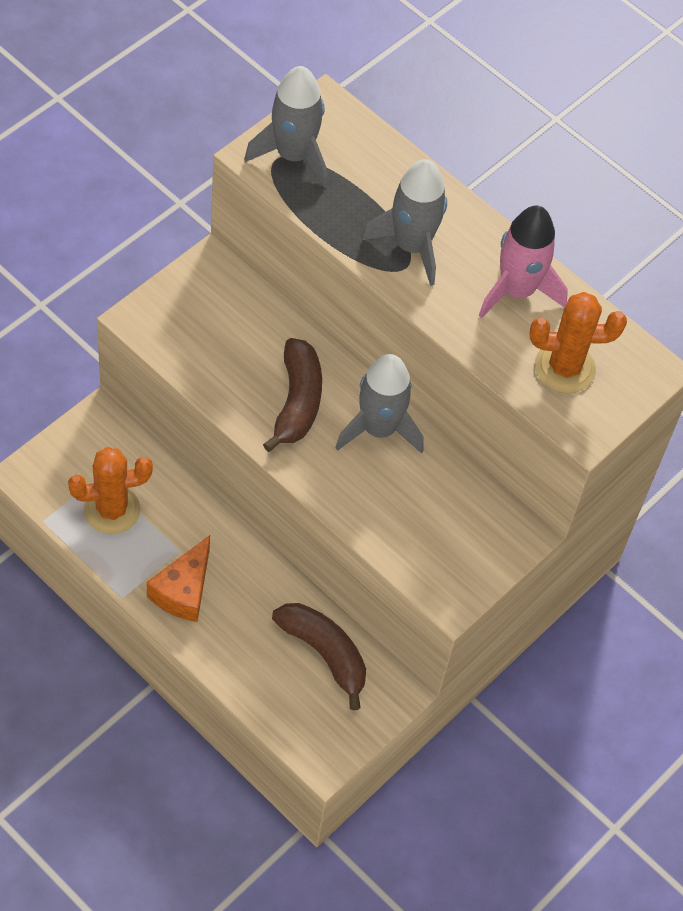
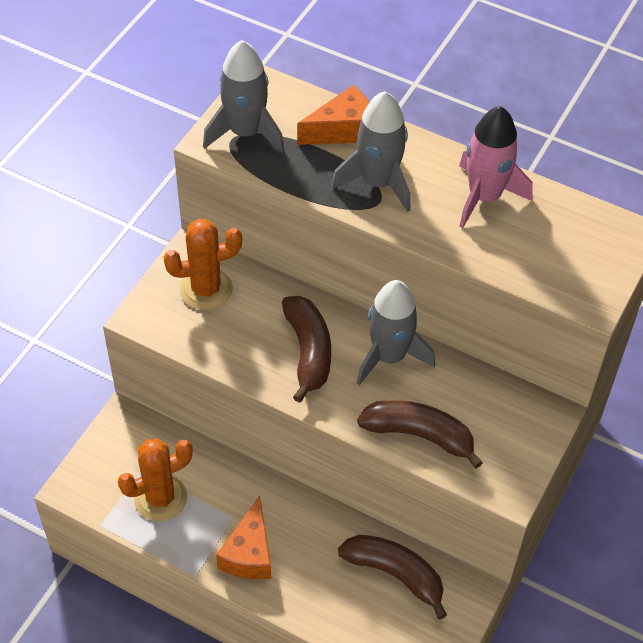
camera: 10 degrees left, 5 degrees down
orange cactus [530,292,627,393] -> orange cactus moved to [163,219,242,310]
none -> orange cheese [297,85,370,145]
none -> brown banana [357,400,483,469]

